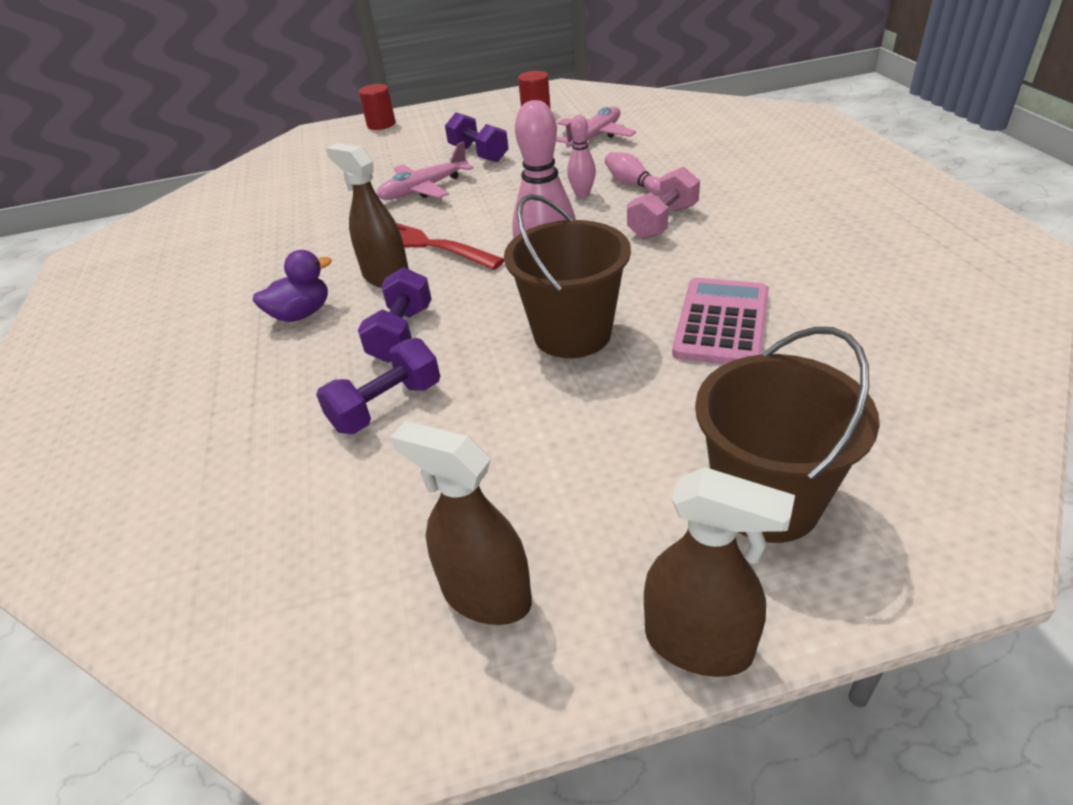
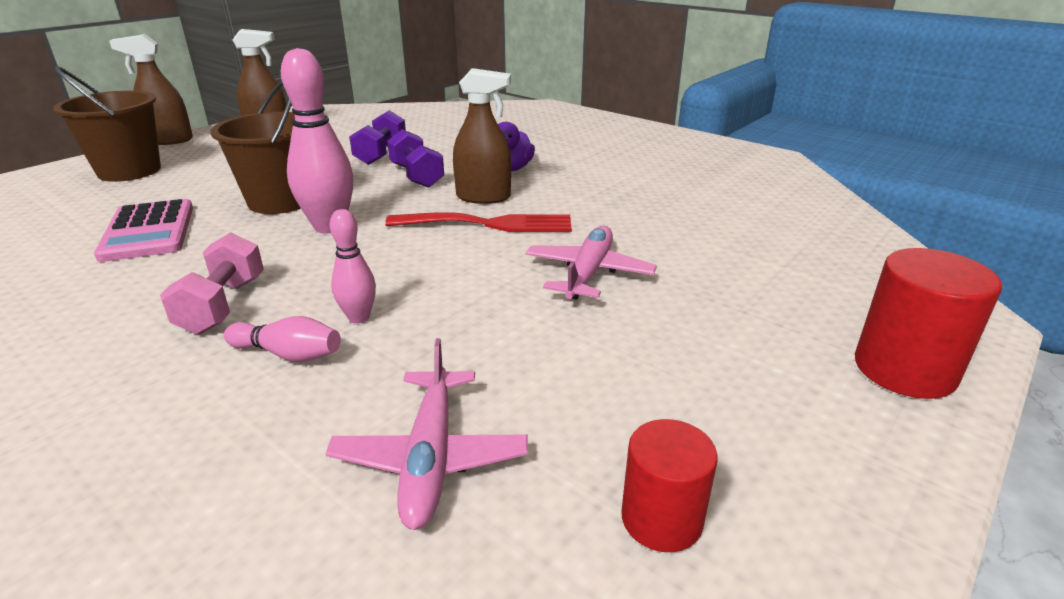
camera: 140 degrees right, 10 degrees down
red cylinder [359,84,396,130] -> red cylinder [855,248,1002,399], size x1.53
purple dumbbell [445,112,509,162] -> none

